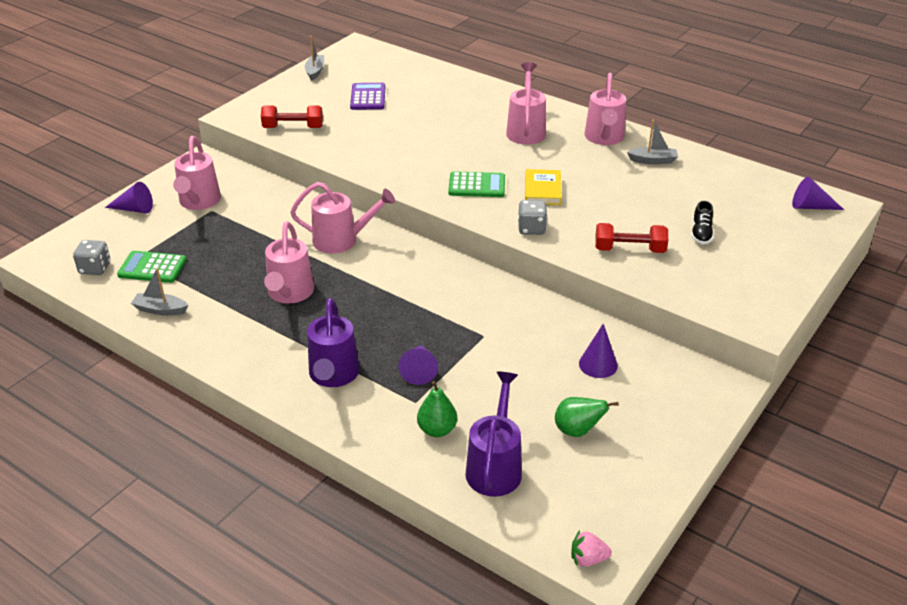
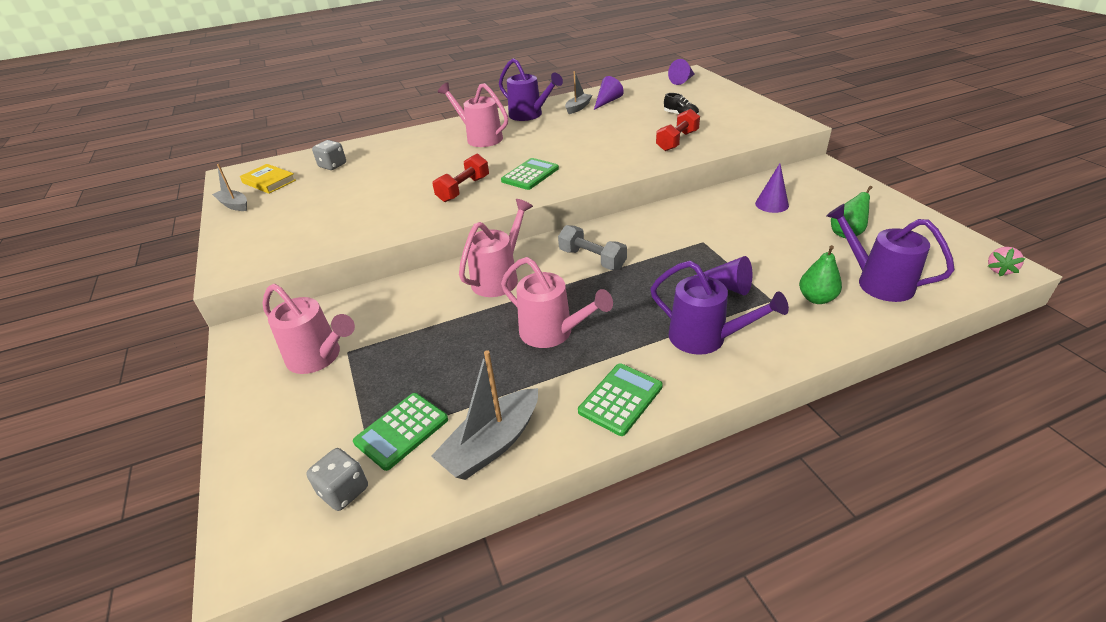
camera: 55 degrees left, 0 degrees up
purple cone [105,182,153,213] -> purple cone moved to [594,76,624,110]
grey boat [131,268,188,315] -> grey boat [431,351,538,480], size x1.63
red dumbbell [261,105,323,128] -> red dumbbell moved to [432,154,489,202]
purple calculator [350,83,385,110] -> none
grey dice [518,200,547,235] -> grey dice moved to [312,140,346,170]
yellow book [525,169,562,205] -> yellow book moved to [240,164,296,194]
pink watering can [584,73,626,145] -> purple watering can [499,58,563,121]
none -> grey dumbbell [558,225,627,270]
none -> green calculator [578,363,663,436]

